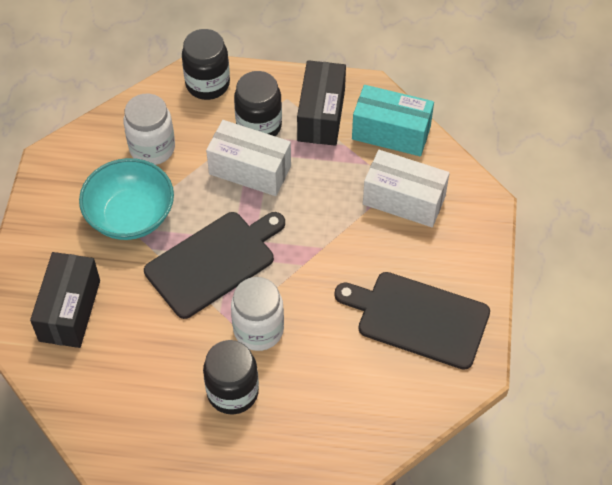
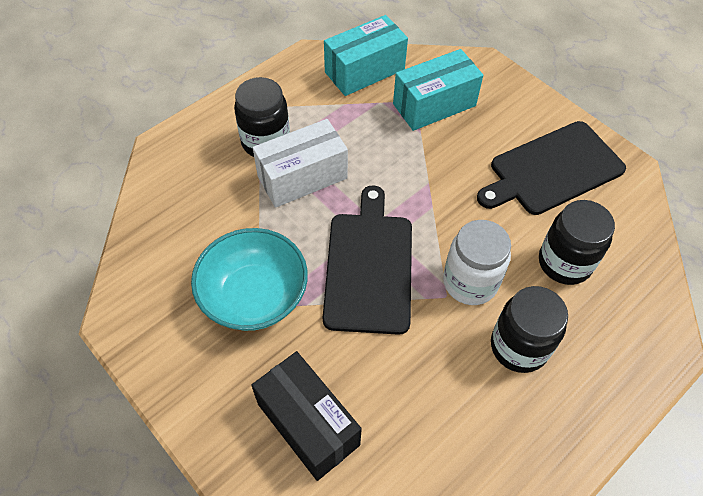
camera: 50 degrees left, 0 degrees up
white jar [123,94,175,165] -> none
black jar [182,29,230,100] -> black jar moved to [539,200,615,285]
black box [297,60,346,146] -> none
white box [363,150,449,227] -> turquoise box [393,49,483,131]

